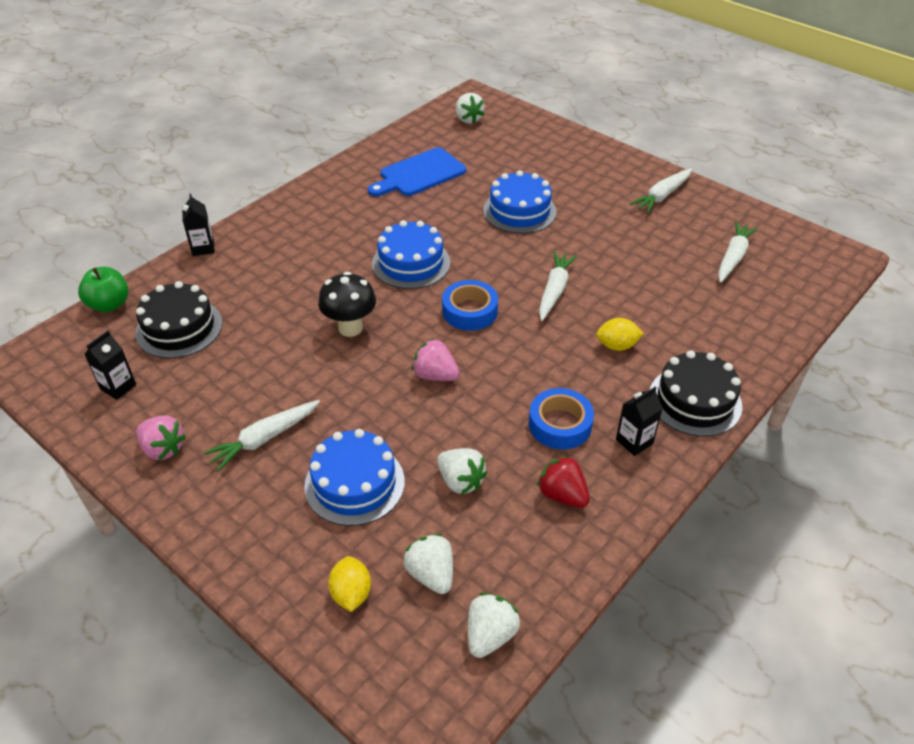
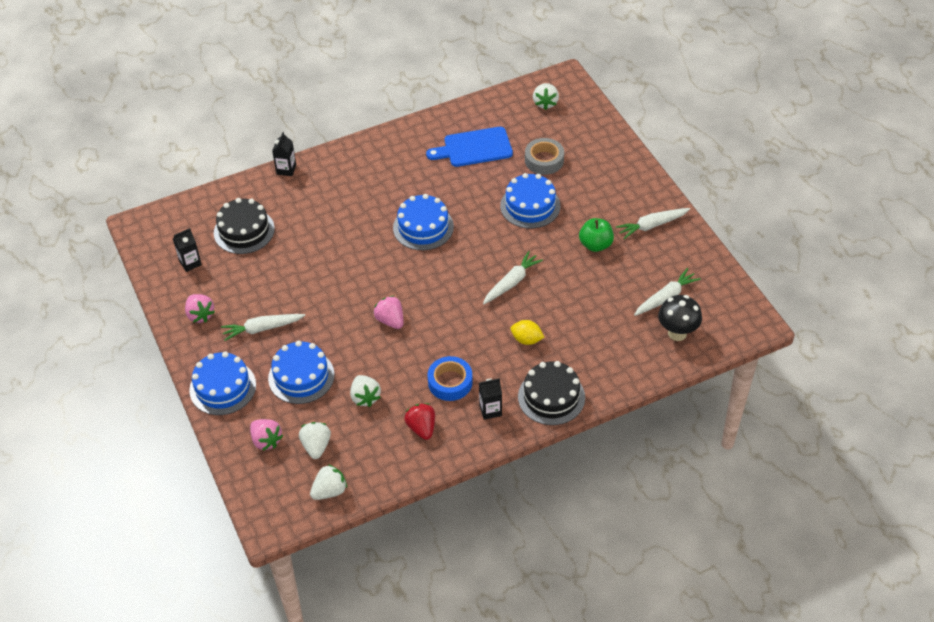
camera: 25 degrees right, 5 degrees up
green apple [78,267,128,312] -> green apple moved to [579,218,614,252]
black mushroom [318,272,376,337] -> black mushroom moved to [658,295,702,341]
yellow lemon [328,556,371,612] -> pink strawberry [250,419,283,451]
blue tape [442,280,498,331] -> none
none -> blue cake [189,351,256,415]
none -> grey tape [525,138,564,175]

